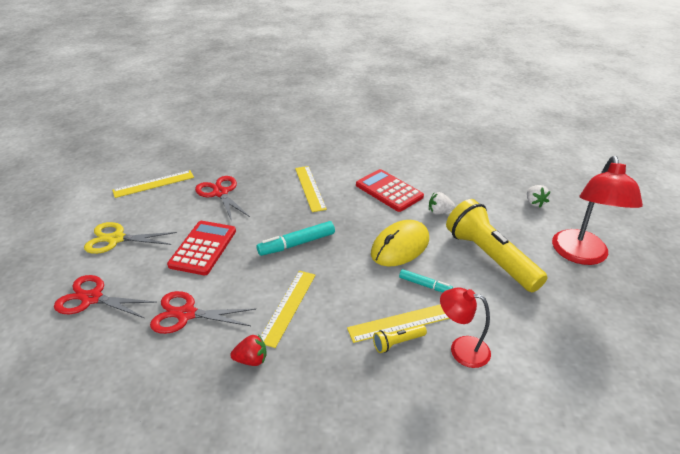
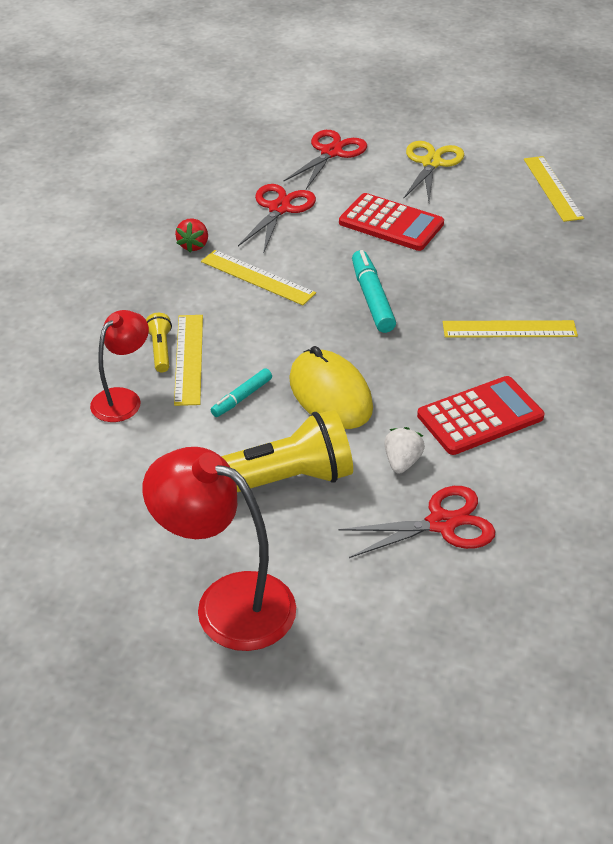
camera: 105 degrees right, 5 degrees up
red scissors [195,176,250,221] -> red scissors moved to [338,486,495,558]
white strawberry [527,185,550,208] -> none

